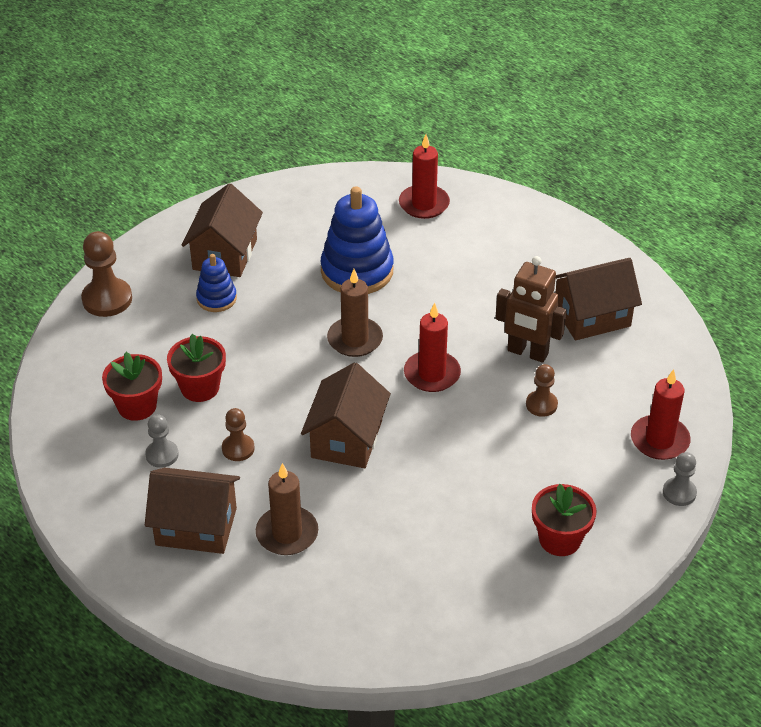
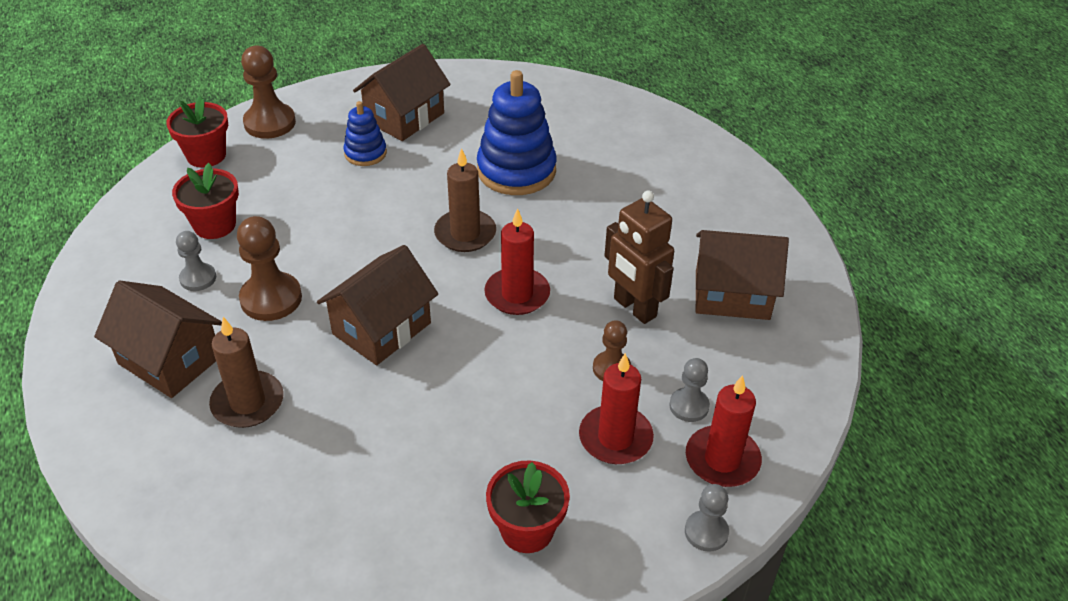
camera: 25 degrees right, 0 degrees up
red flower pot [167,334,226,402] -> red flower pot moved to [166,96,228,168]
brown pawn [222,408,254,461] -> brown pawn [237,216,302,321], size x1.68
red candle [399,134,450,219] -> red candle moved to [579,353,654,464]
none -> grey pawn [669,358,710,422]

